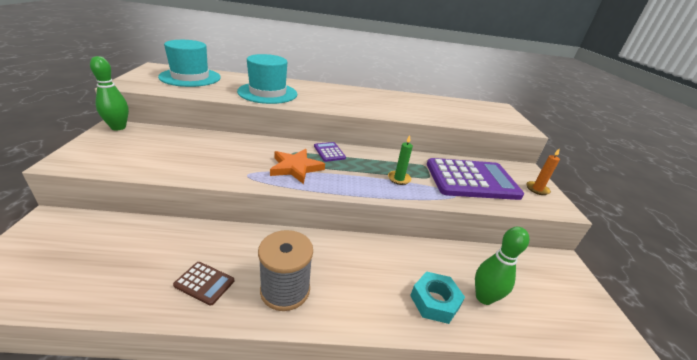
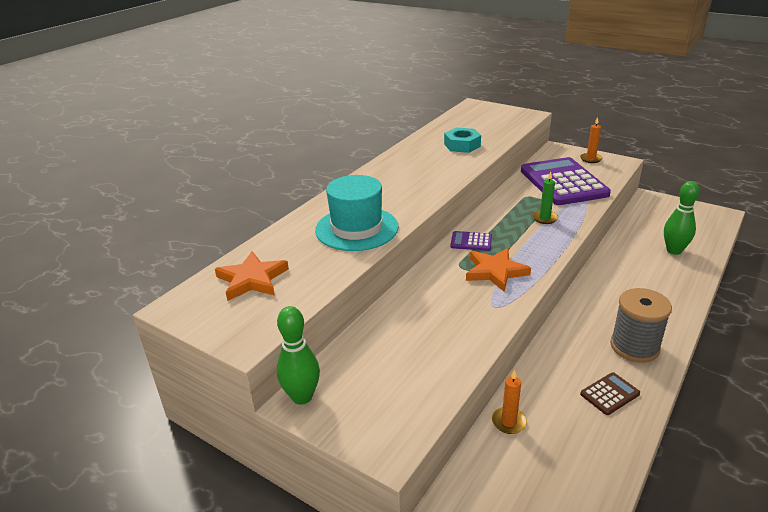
camera: 50 degrees left, 0 degrees up
turquoise hat [158,40,221,87] -> orange star [215,251,289,301]
turquoise nut [410,271,465,324] -> turquoise nut moved to [444,128,481,153]
purple calculator [427,158,524,200] -> purple calculator turned 45 degrees counterclockwise [521,157,611,205]
none -> orange candle [492,370,527,434]

